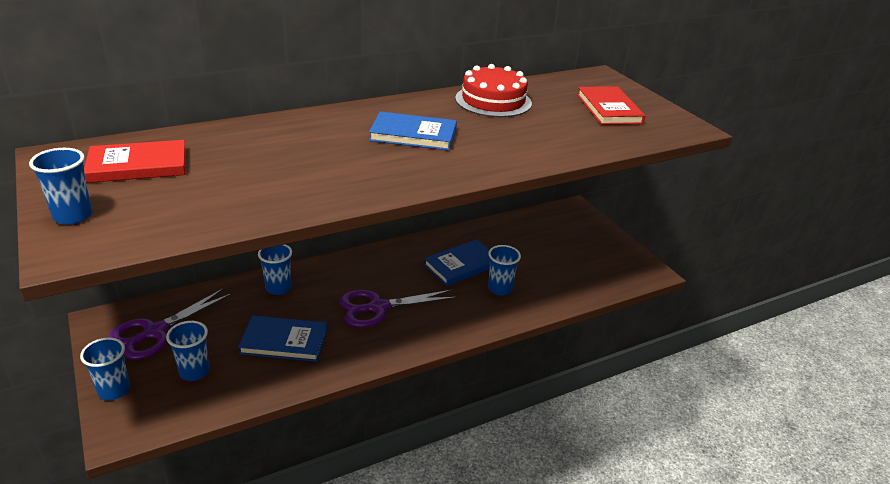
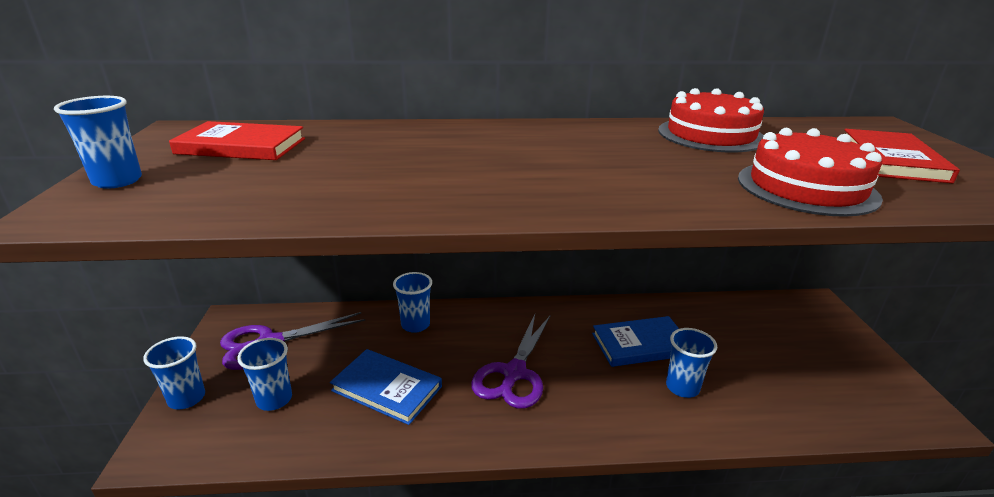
camera: 25 degrees right, 5 degrees down
purple scissors [340,289,458,328] -> purple scissors turned 75 degrees counterclockwise [471,314,551,409]
blue book [369,111,457,151] -> none
none -> red cake [738,128,883,217]

